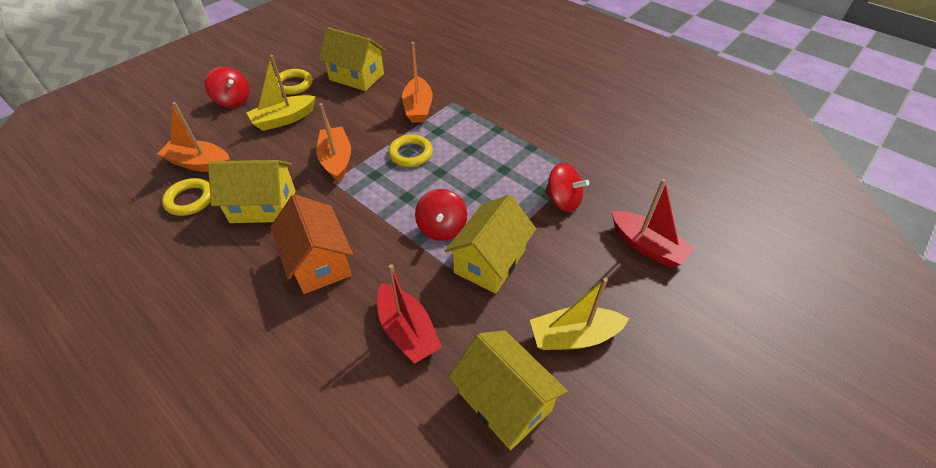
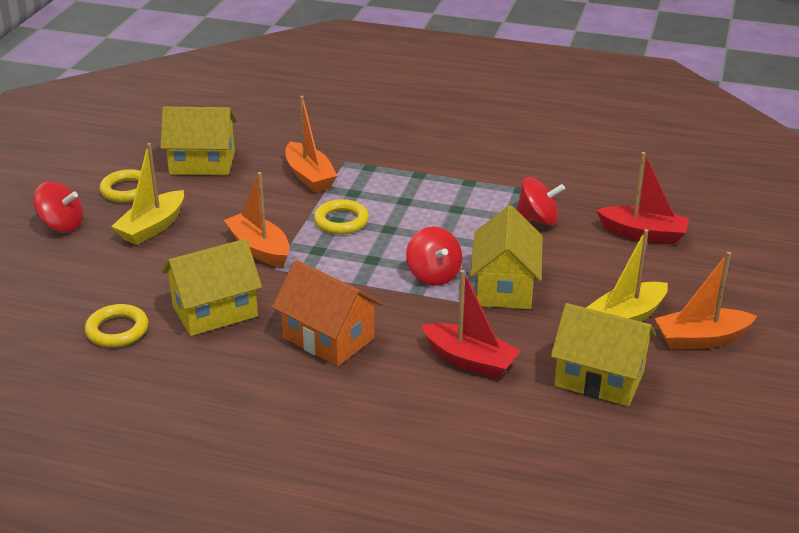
camera: 25 degrees left, 15 degrees down
orange boat [157,102,230,172] -> orange boat moved to [654,252,757,350]

